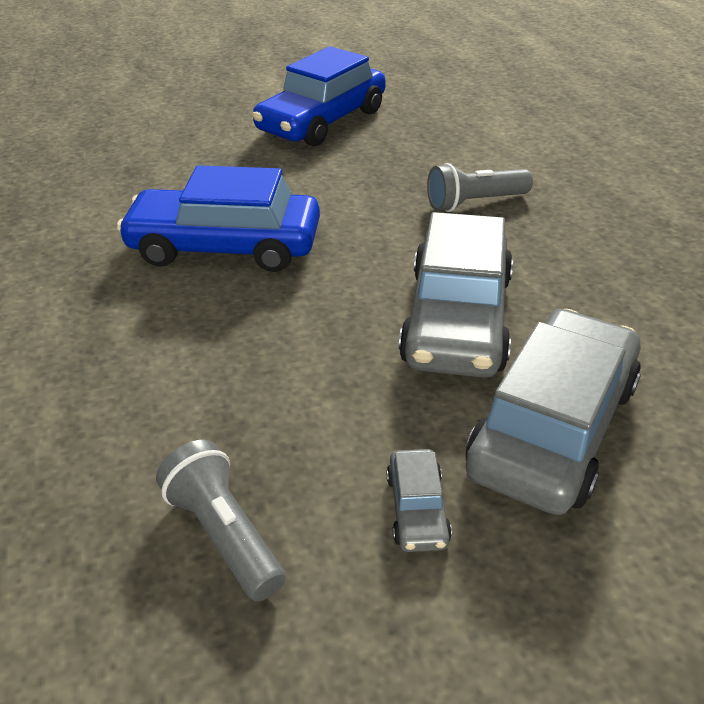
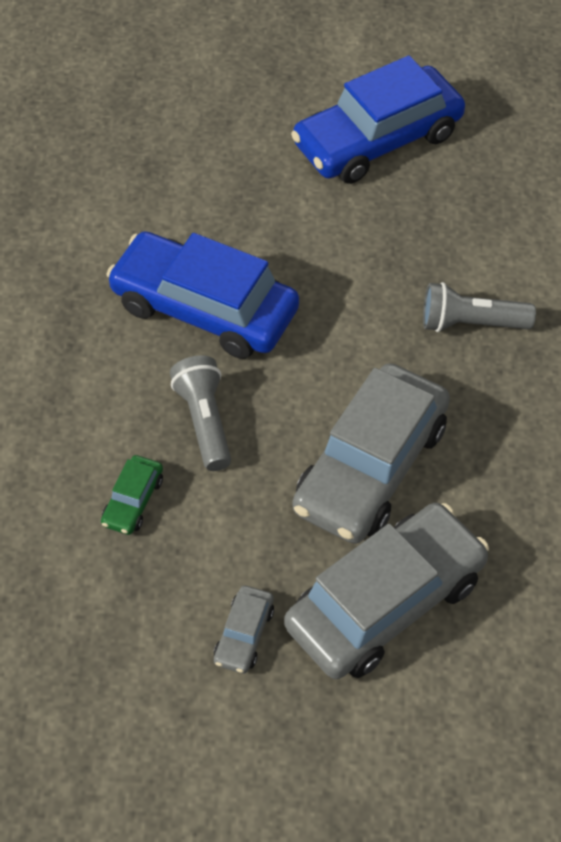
camera: 20 degrees right, 15 degrees up
grey flashlight [156,440,286,602] -> grey flashlight moved to [170,355,231,471]
none -> green car [101,455,163,535]

